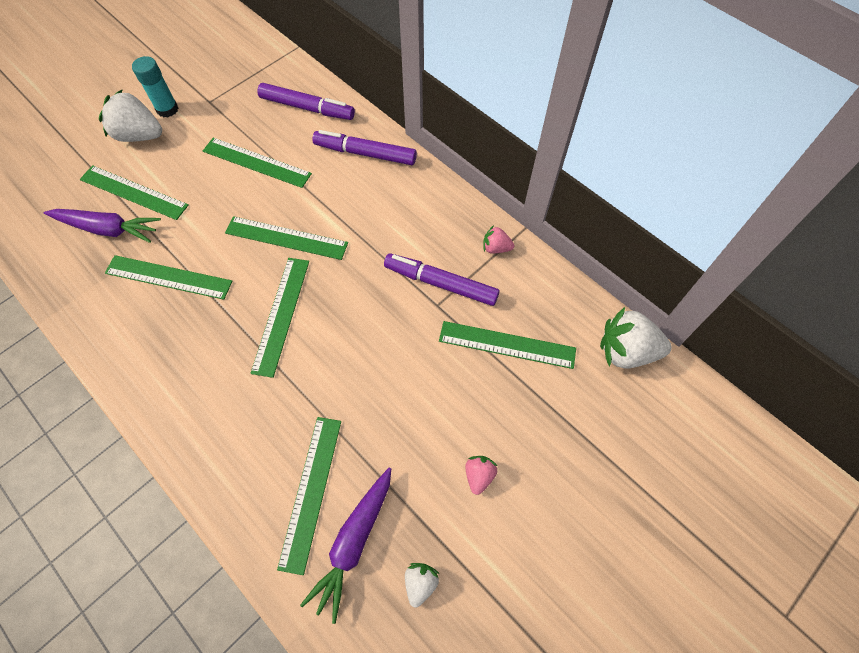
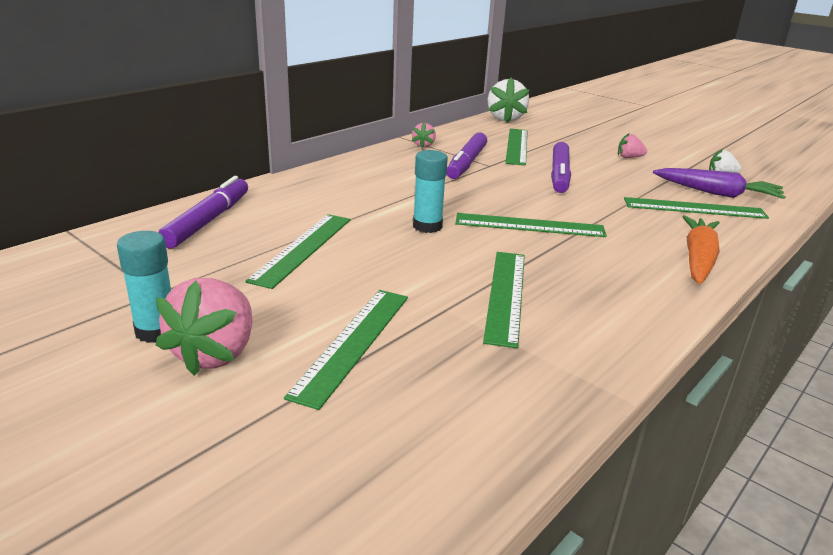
camera: 95 degrees left, 35 degrees down
purple carrot [44,209,161,243] -> none
white strawberry [99,89,162,142] -> pink strawberry [156,278,252,376]
green ruler [225,216,348,260] -> turquoise glue stick [413,150,448,233]
purple marker [312,130,417,165] -> purple marker moved to [551,142,571,193]
none -> orange carrot [682,215,720,284]

